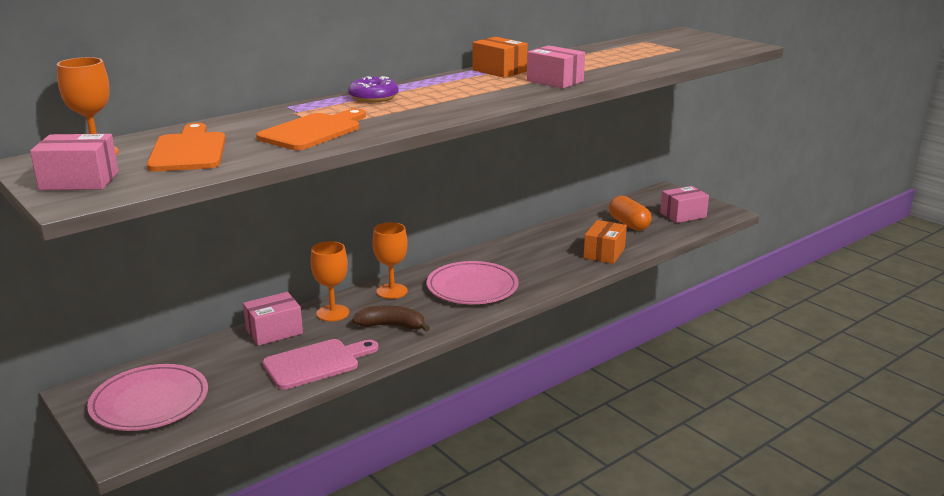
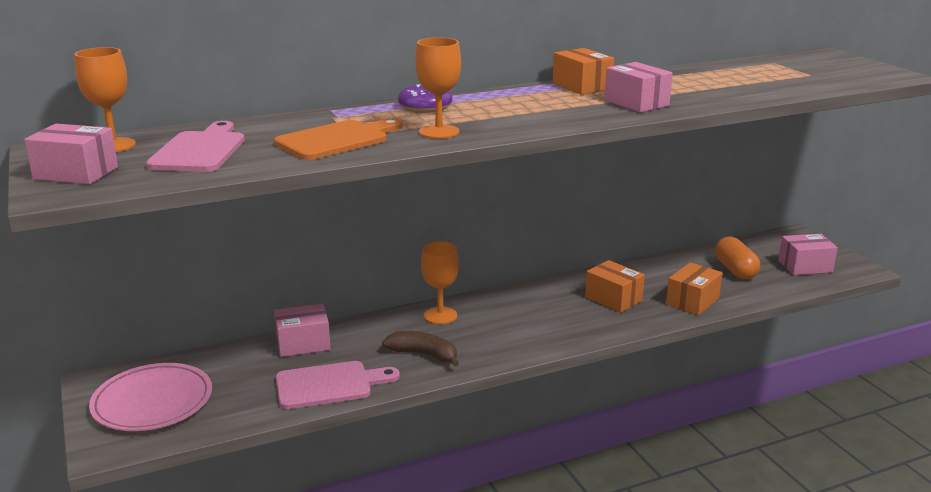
camera: 15 degrees right, 0 degrees up
orange cutting board [147,123,226,172] -> pink cutting board [146,121,245,172]
orange goblet [310,241,349,322] -> orange goblet moved to [415,37,461,139]
pink plate [427,261,519,304] -> none
none -> orange box [585,260,645,313]

